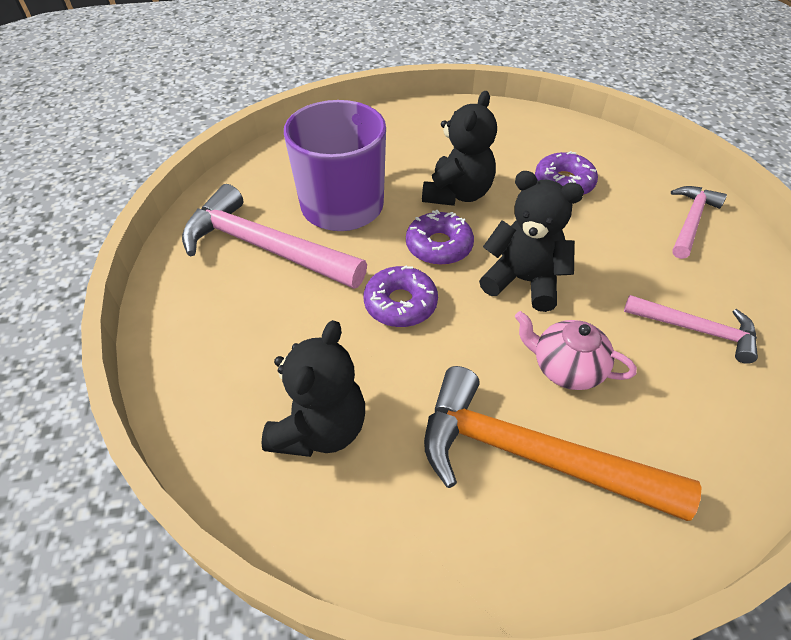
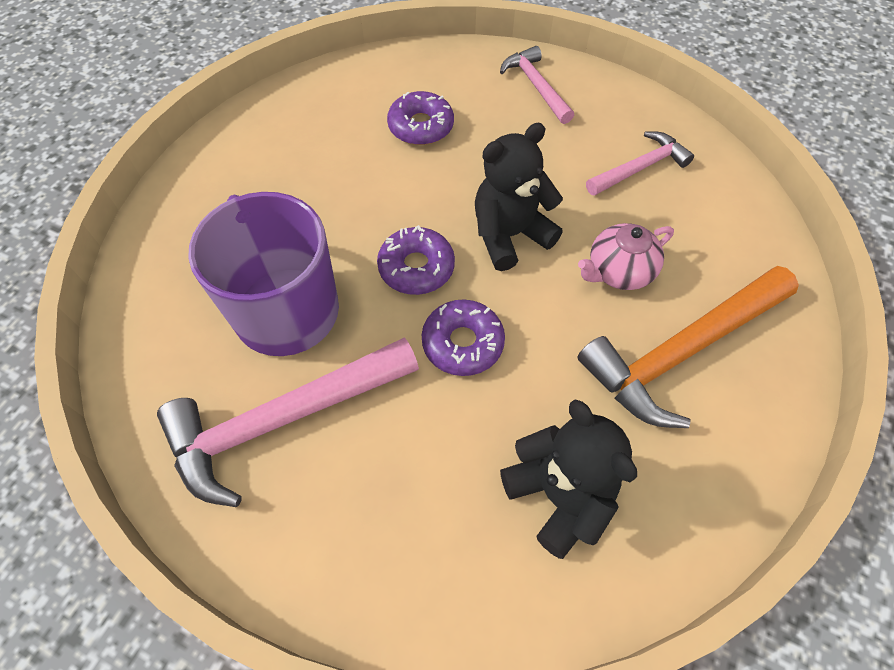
camera: 55 degrees left, 10 degrees up
black teddy bear [422,91,497,206] -> none

